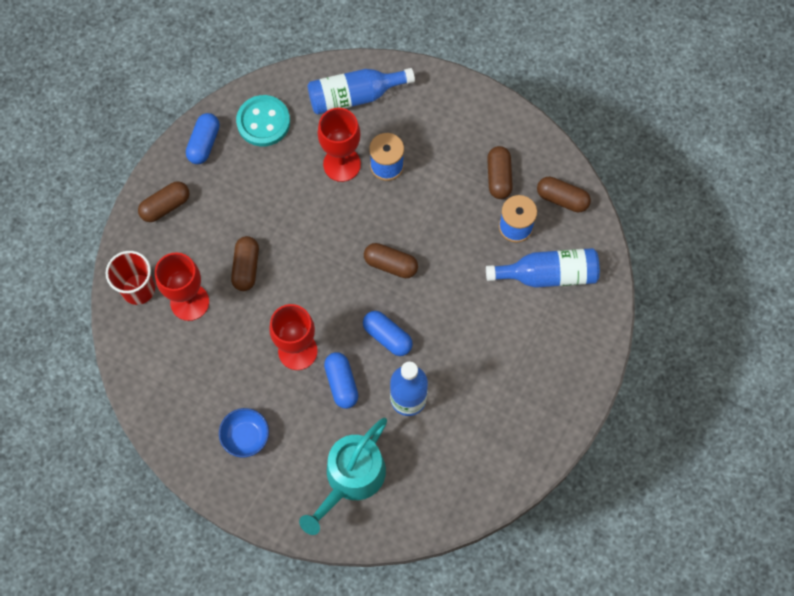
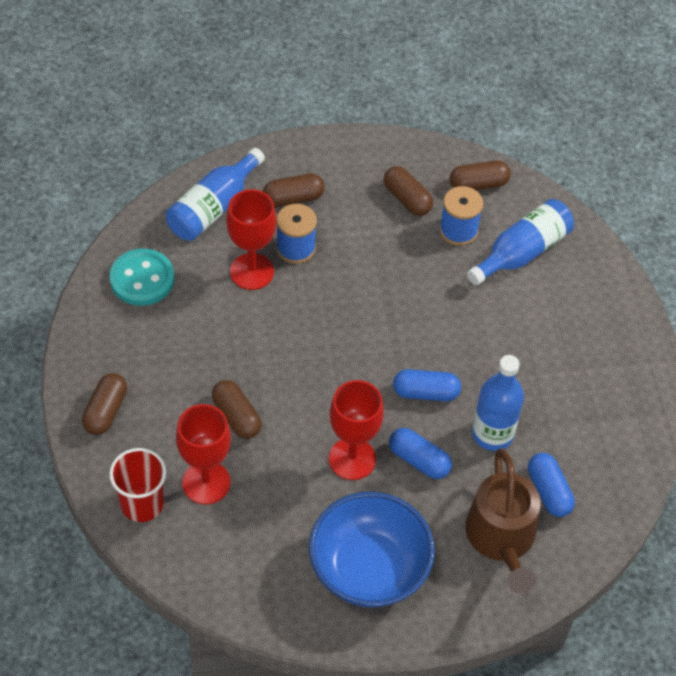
camera: 40 degrees left, 15 degrees down
blue capsule [186,113,220,164] -> blue capsule moved to [528,453,575,517]
blue bowl [219,408,269,458] -> blue bowl [309,492,435,607], size x2.01
turquoise watering can [299,418,387,535] -> brown watering can [465,449,540,594]
brown capsule [364,243,418,278] -> brown capsule moved to [263,174,325,207]

